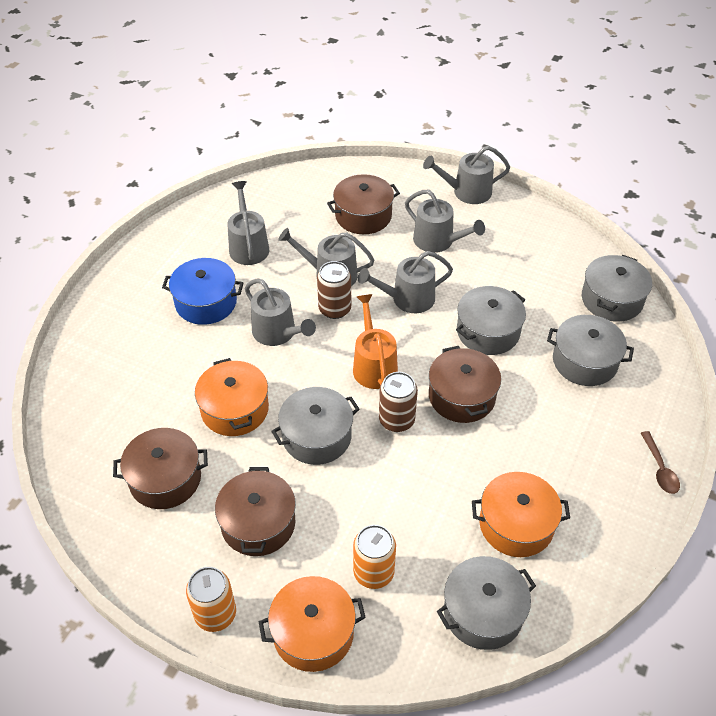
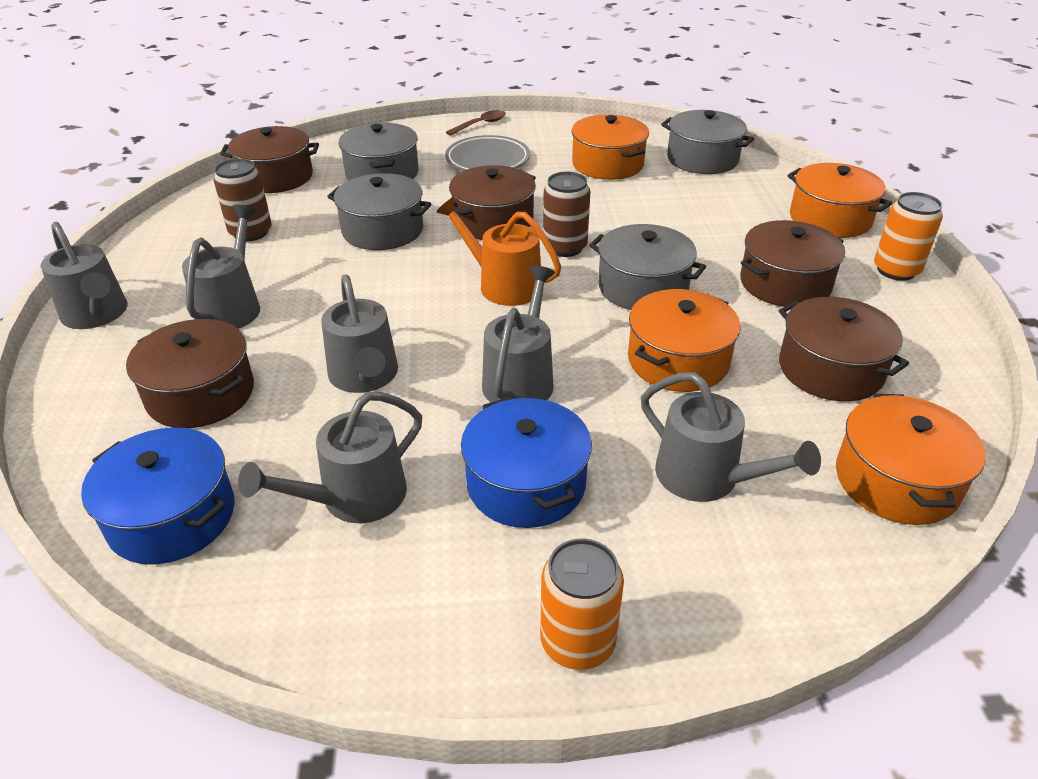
camera: 120 degrees left, 10 degrees down
brown can [317,261,351,319] -> brown can moved to [214,158,271,241]
orange watering can [353,294,398,389] -> orange watering can turned 75 degrees clockwise [436,197,561,306]
orange can [353,525,396,589] -> orange can moved to [540,539,624,670]
grey watering can [358,251,453,313] -> grey watering can moved to [641,372,821,502]
grey pot [582,255,652,322] -> brown pot [220,126,319,193]
none -> blue pot [81,427,235,565]
none -> grey plate [445,135,530,171]
none -> orange pot [836,394,986,525]

